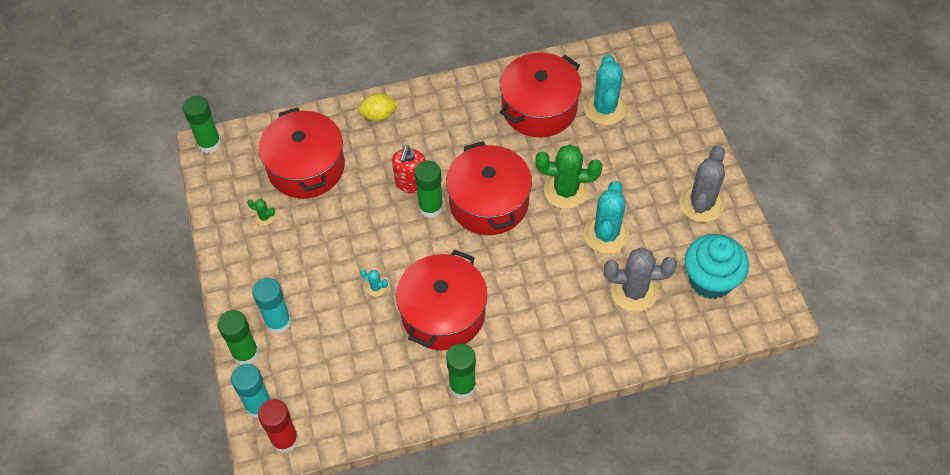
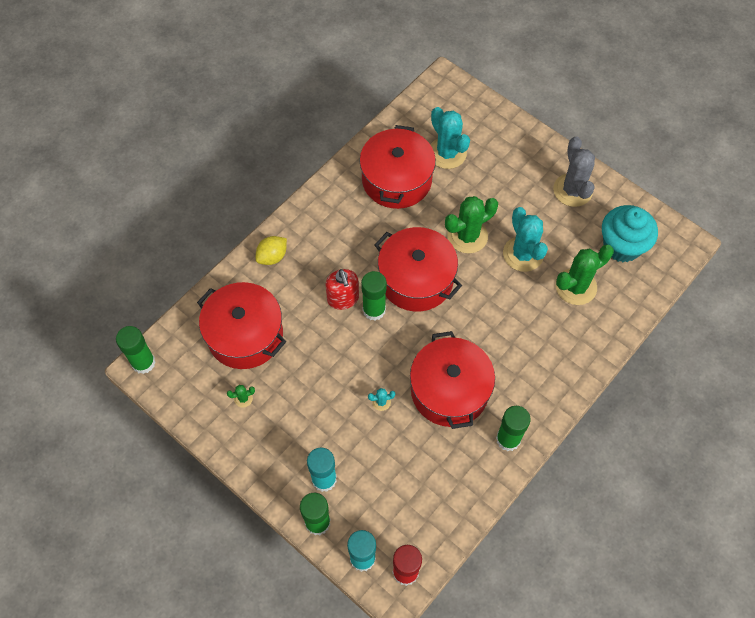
camera: 35 degrees left, 5 degrees up
grey cactus [604,247,677,312] -> green cactus [556,245,614,305]

